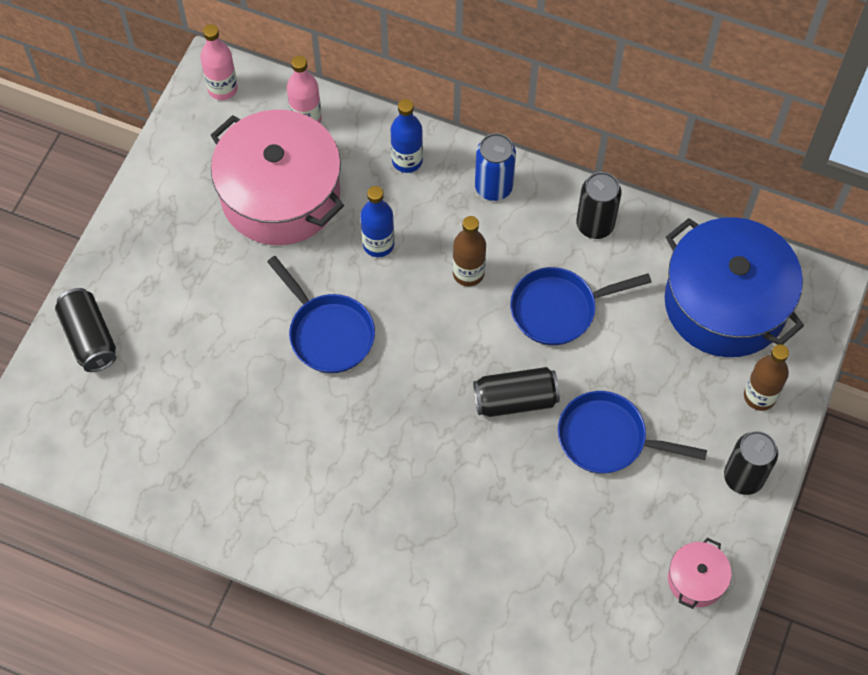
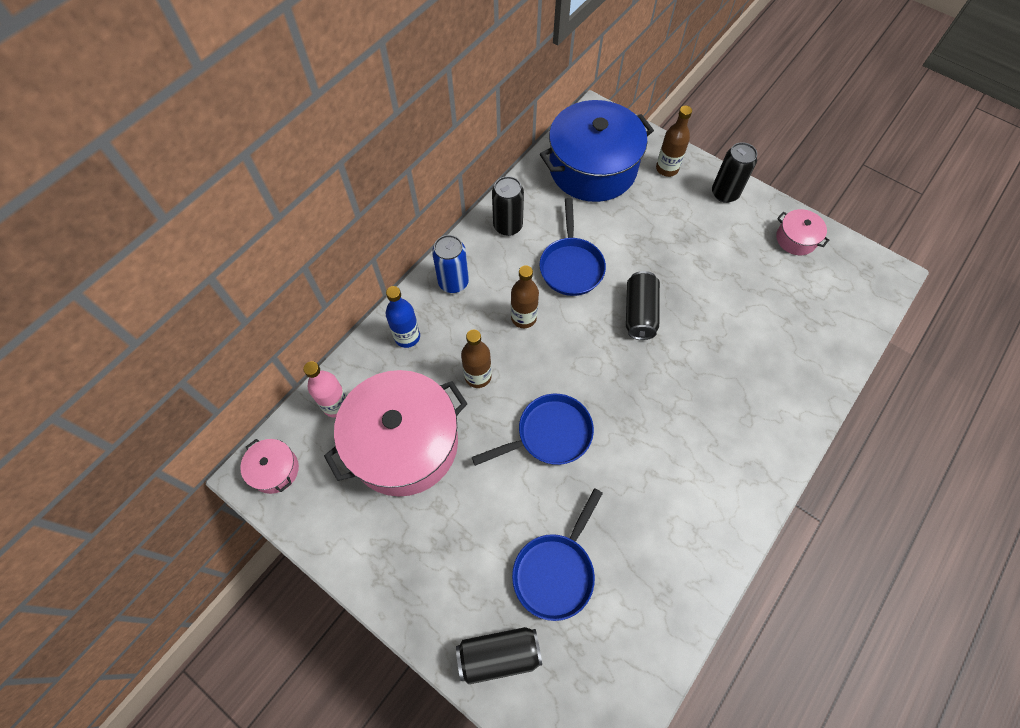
camera: 75 degrees left, 0 degrees up
pink bottle [200,24,238,100] -> pink pot [240,439,299,494]
blue bottle [360,186,394,257] -> brown bottle [461,330,492,388]
blue pan [558,391,707,473] -> blue pan moved to [512,488,603,621]

